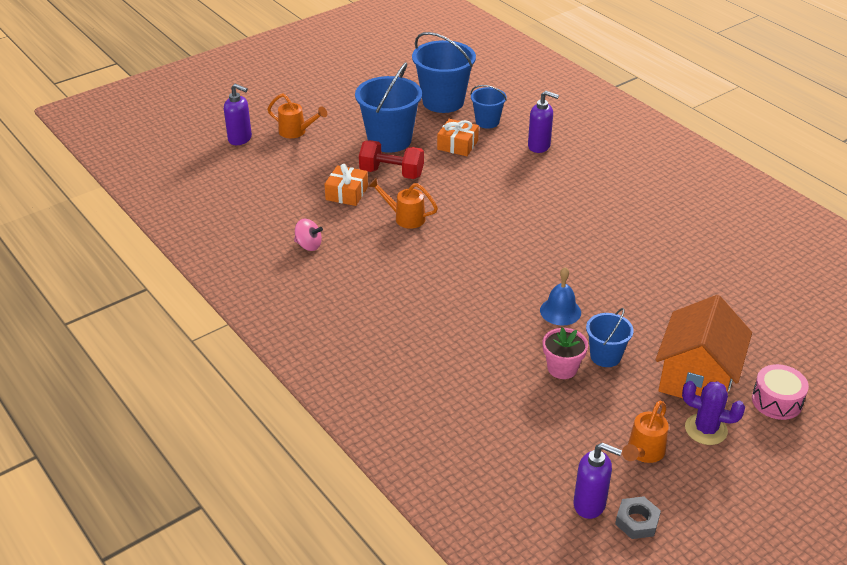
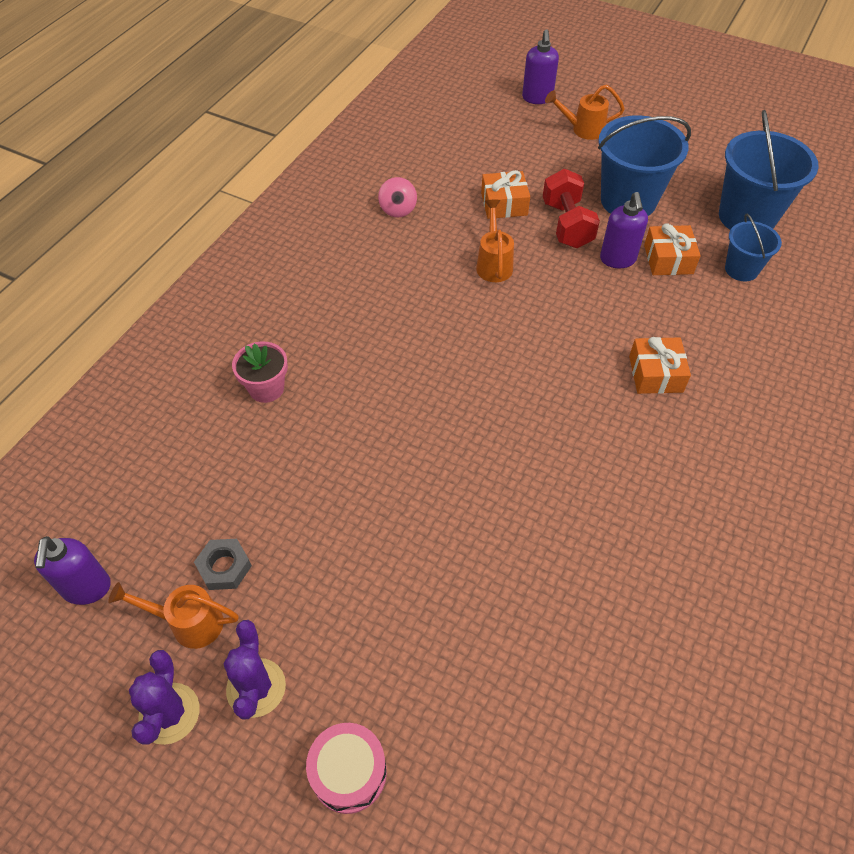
camera: 65 degrees right, 15 degrees up
orange watering can [267,93,327,138] -> orange watering can turned 90 degrees clockwise [545,85,625,140]
purple soap dispenser [528,91,559,153] -> purple soap dispenser moved to [600,192,648,268]
blue bell [540,267,581,326] -> none
pink flower pot [543,327,588,379] -> pink flower pot moved to [232,342,288,403]
blue bucket [586,308,634,367] -> none
grey nut [615,496,661,539] -> grey nut moved to [194,539,252,590]
orange house [655,295,752,398] -> none
none -> purple cactus [129,650,200,745]
none -> orange gift [629,337,691,394]

